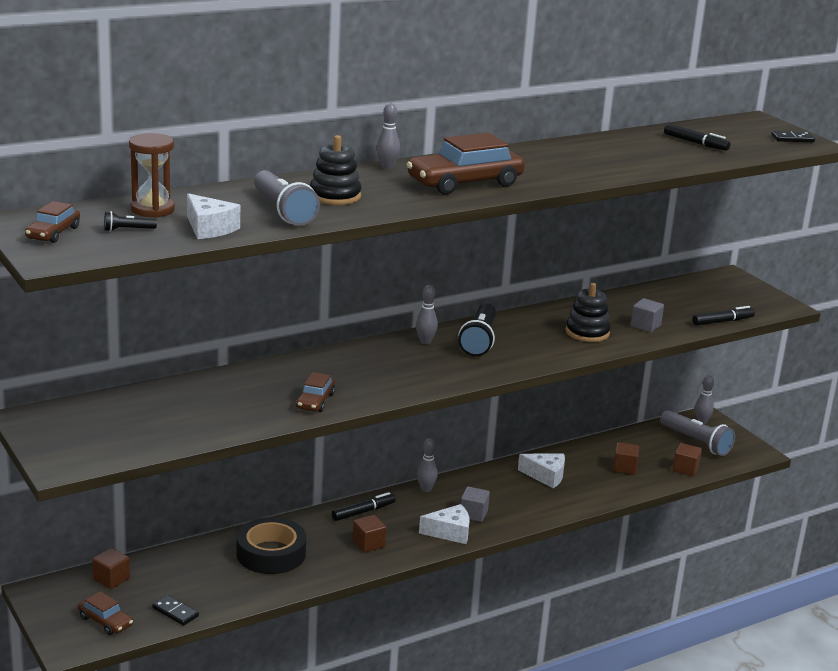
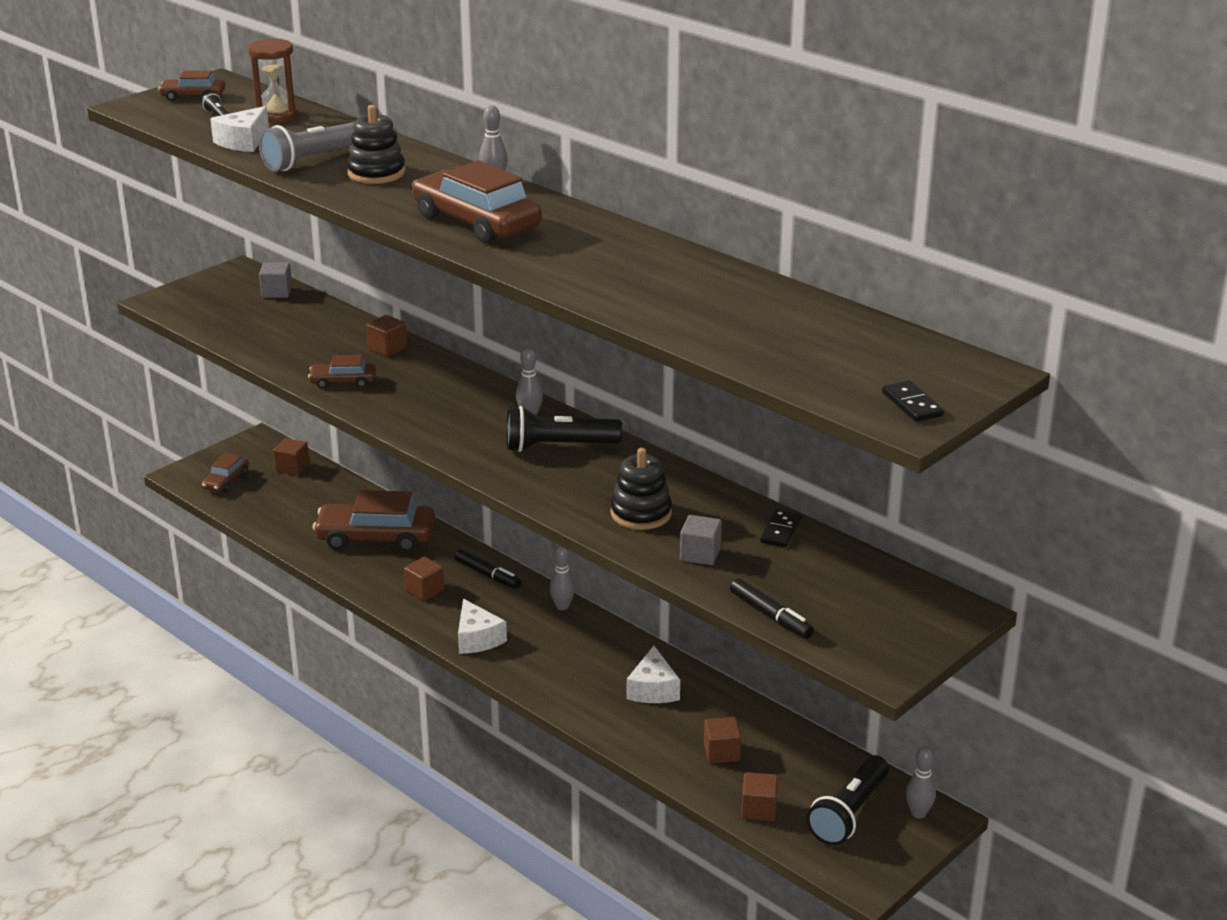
camera: 75 degrees right, 5 degrees up
black domino [152,595,199,626] -> black domino moved to [760,509,801,547]
black tape [236,517,306,574] -> brown car [313,490,435,552]
grey cube [461,487,490,522] -> grey cube moved to [259,263,292,298]
grey flashlight [660,410,735,456] -> black flashlight [806,755,889,846]
black marker [664,124,730,151] -> none
none -> brown cube [366,315,407,357]

